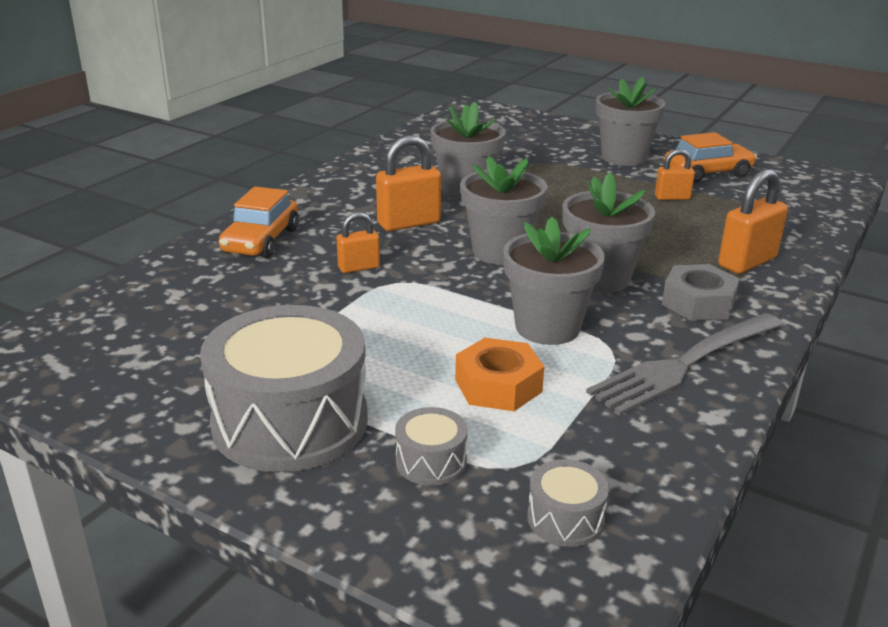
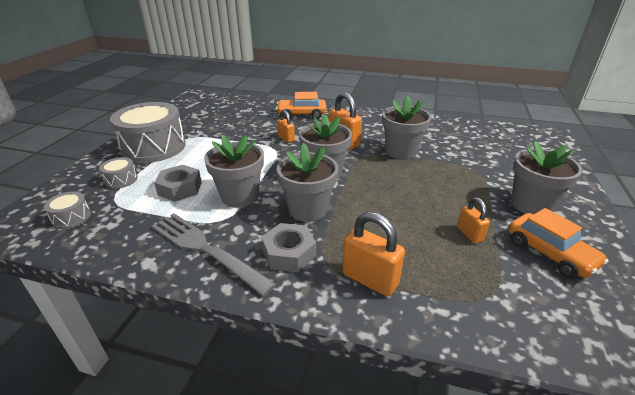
camera: 75 degrees right, 5 degrees up
orange nut [455,338,544,411] -> grey nut [154,165,202,202]

